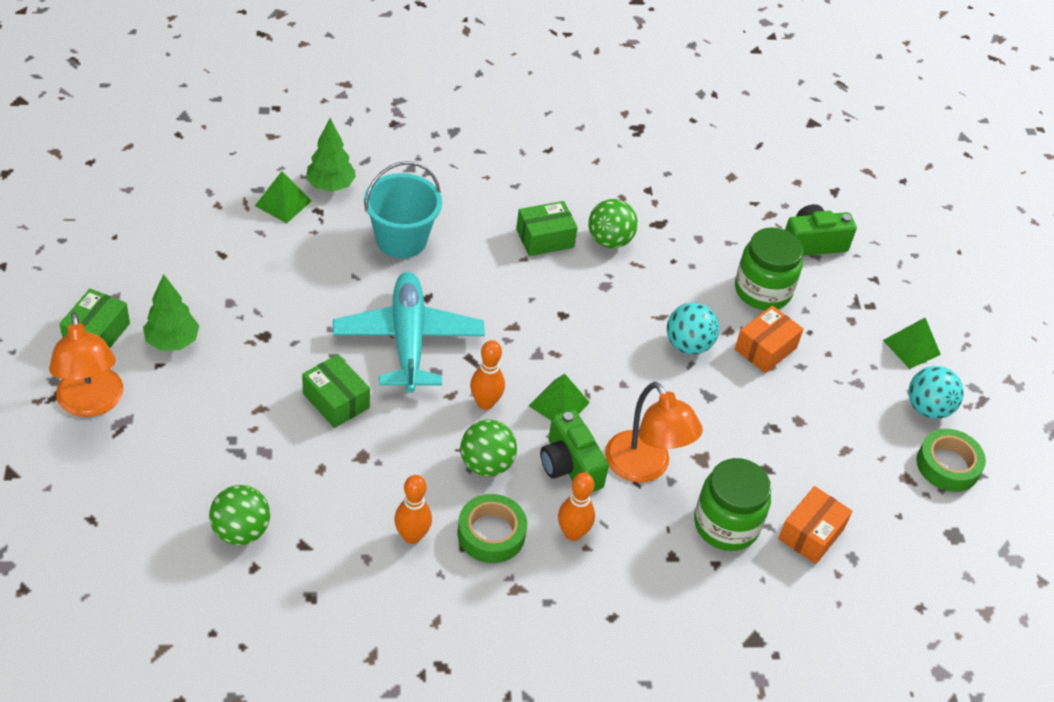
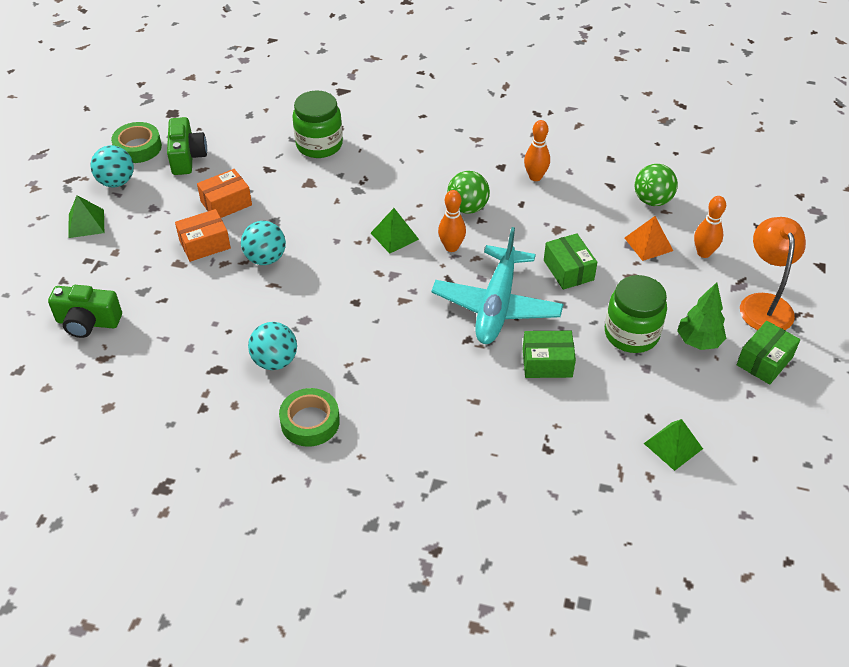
camera: 155 degrees left, 0 degrees up
green pyramid [255,171,312,223] -> green pyramid moved to [643,419,703,471]
green tree [306,118,356,192] -> none
turquoise bucket [364,161,442,258] -> none
green tape [457,494,527,563] -> green tape moved to [279,388,340,447]
green box [516,201,578,256] -> green box moved to [523,331,576,378]
green camera [540,409,609,492] -> green camera moved to [167,117,207,175]
orange bowling pin [558,472,595,541] -> orange bowling pin moved to [694,196,726,258]
green ball [588,199,638,248] -> turquoise ball [248,322,297,370]
orange lamp [605,382,703,483] -> none
green jar [735,227,803,310] -> green jar moved to [605,275,667,353]
orange box [778,486,852,564] -> orange box moved to [197,169,252,218]
none -> orange pyramid [625,216,673,261]

